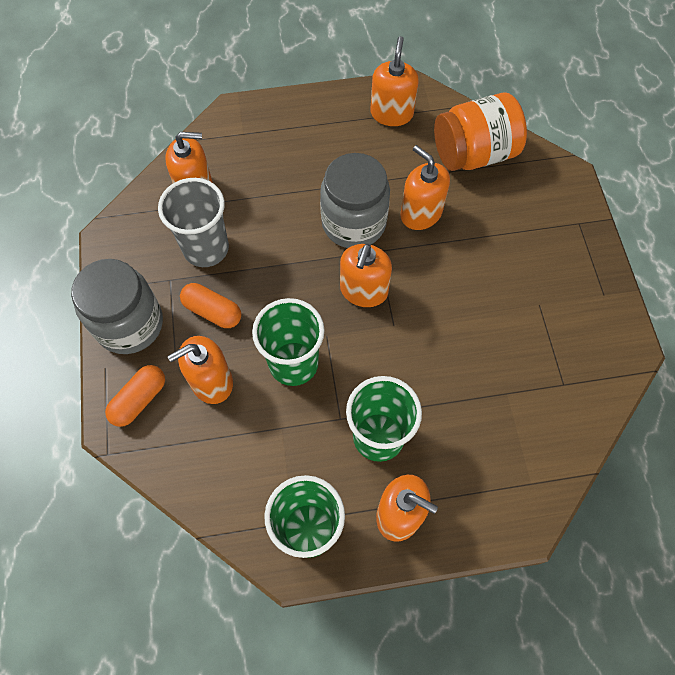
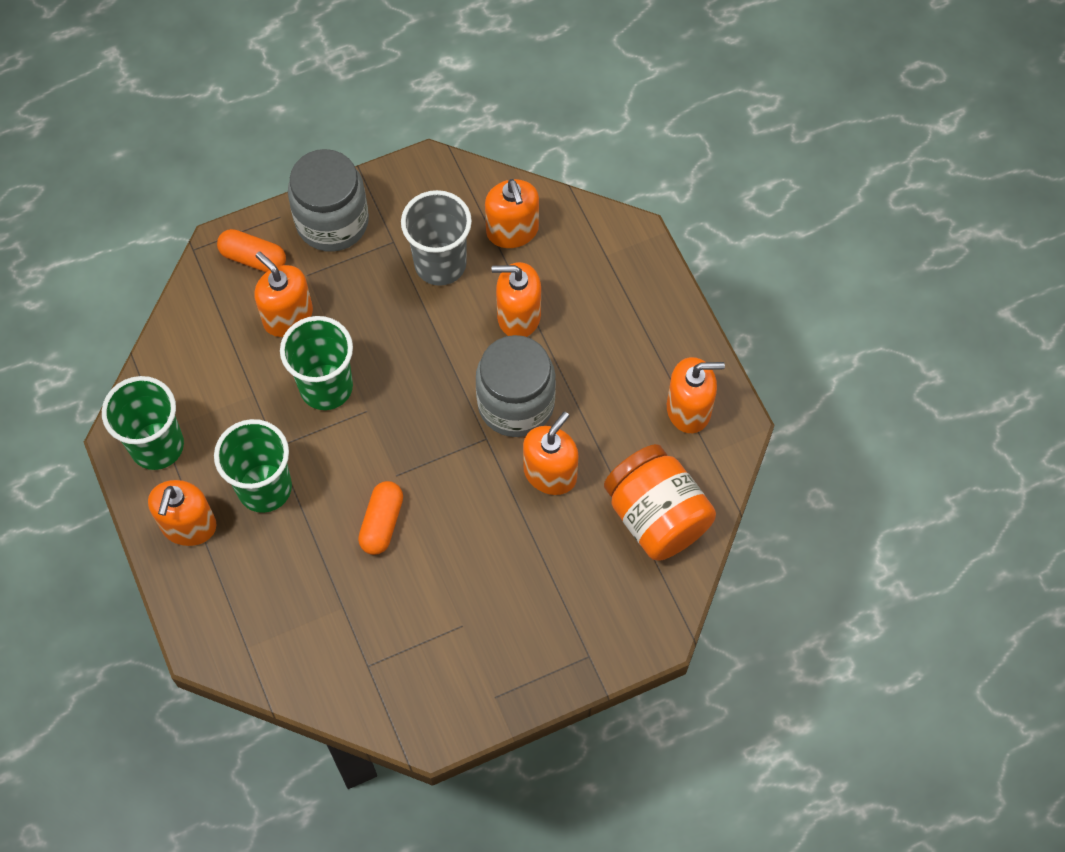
camera: 75 degrees right, 0 degrees up
orange capsule [180,283,241,328] -> orange capsule moved to [358,481,403,555]
orange soap dispenser [340,244,392,307] -> orange soap dispenser moved to [492,262,541,337]

